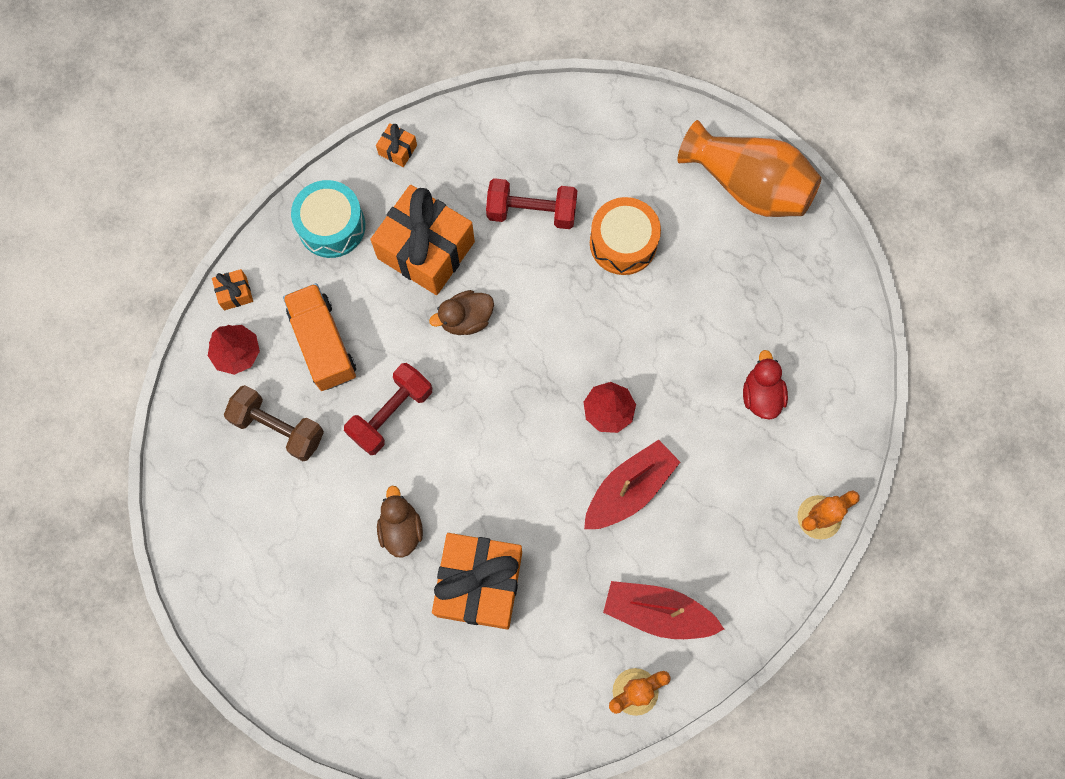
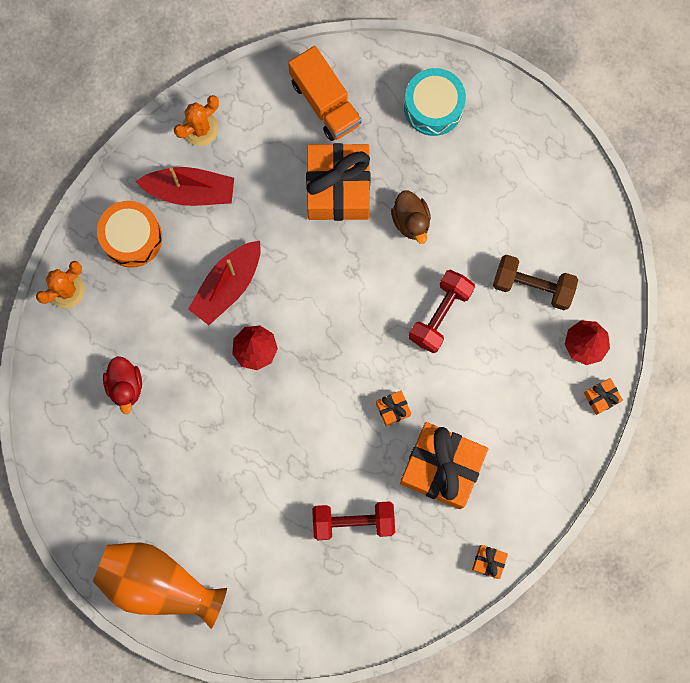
camera: 170 degrees right, 5 degrees up
orange truck [283,283,356,391] -> orange truck moved to [288,46,362,141]
turquoise drum [291,180,365,258] -> turquoise drum moved to [404,68,466,136]
brown duck [429,290,494,335] -> orange gift [376,391,411,426]
orange drum [590,197,661,275] -> orange drum moved to [97,201,162,268]

